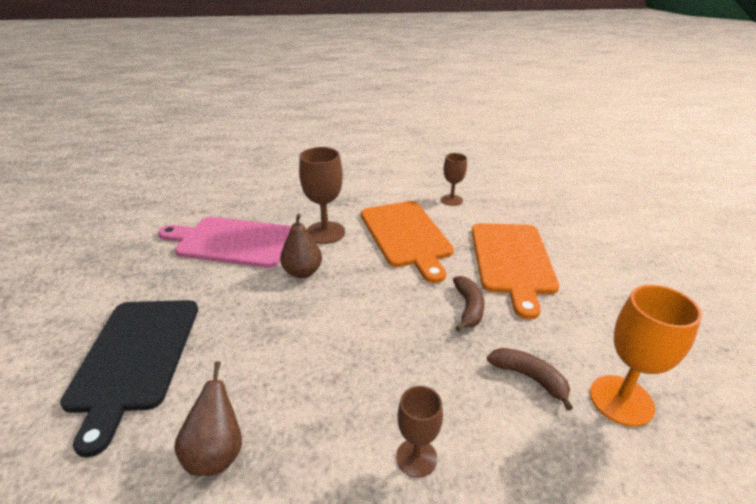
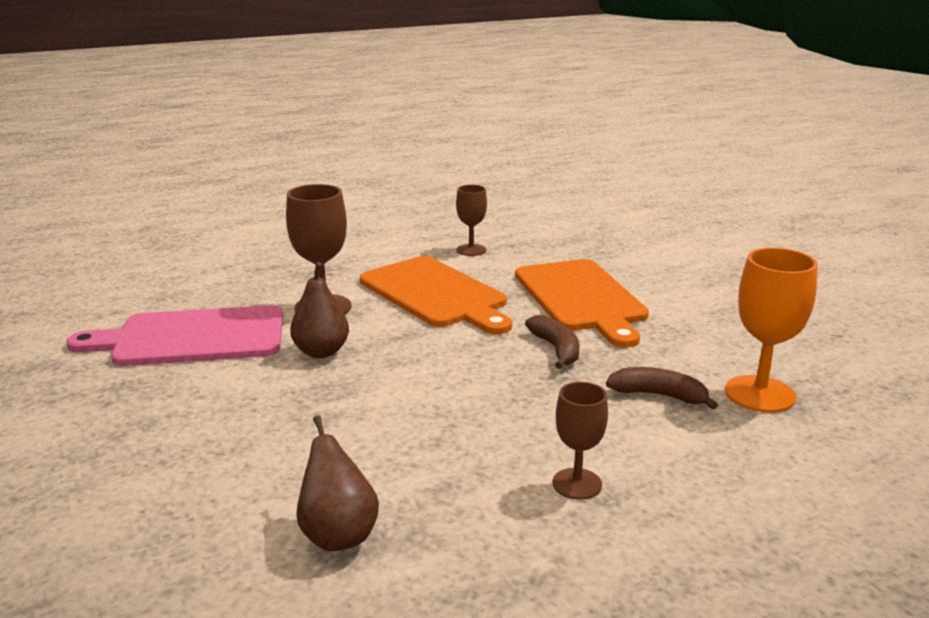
camera: 20 degrees left, 10 degrees down
black cutting board [60,300,198,457] -> none

